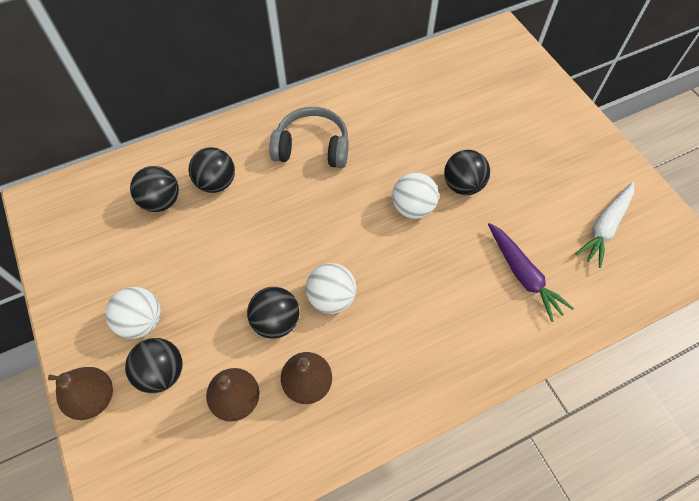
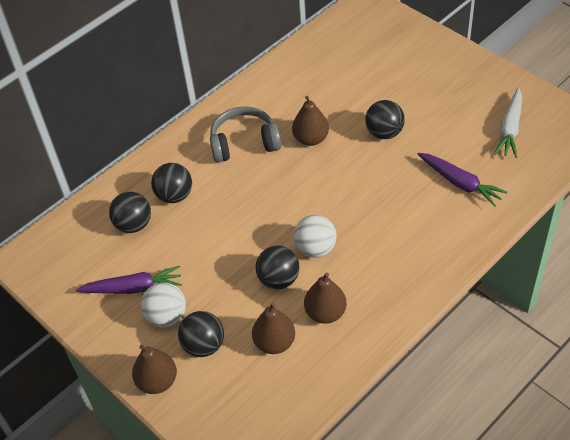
camera: 15 degrees left, 10 degrees down
white ball [392,172,439,219] -> none
none -> purple carrot [76,266,182,294]
none -> brown pear [292,96,329,146]

